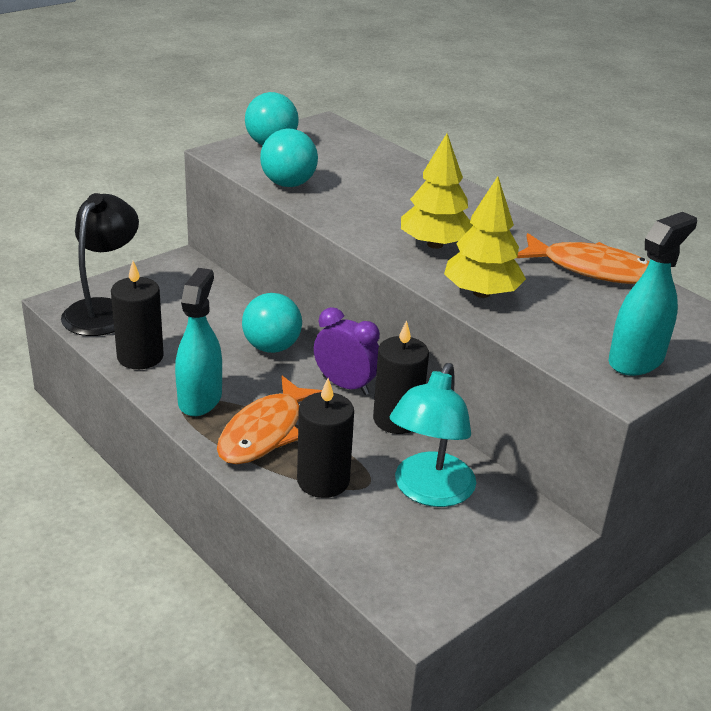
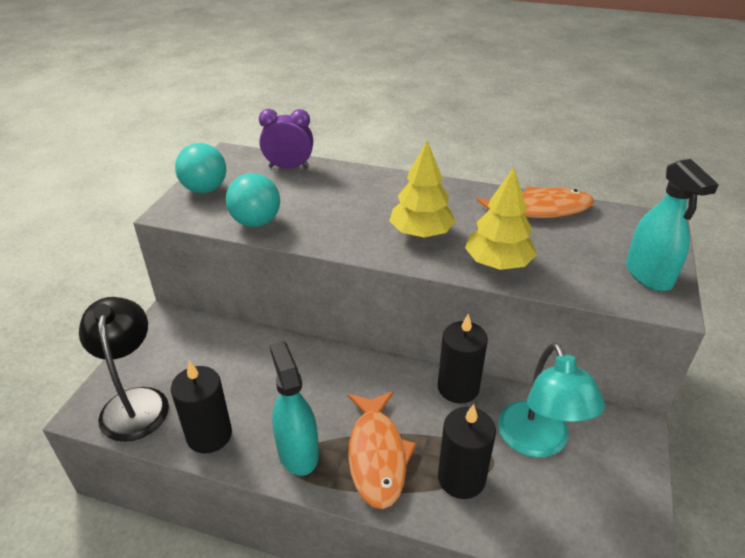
camera: 30 degrees left, 5 degrees up
turquoise ball [242,293,302,353] -> none
purple clock [314,307,380,395] -> purple clock moved to [259,109,313,168]
turquoise spray bottle [609,212,697,376] -> turquoise spray bottle turned 150 degrees clockwise [626,159,719,291]

